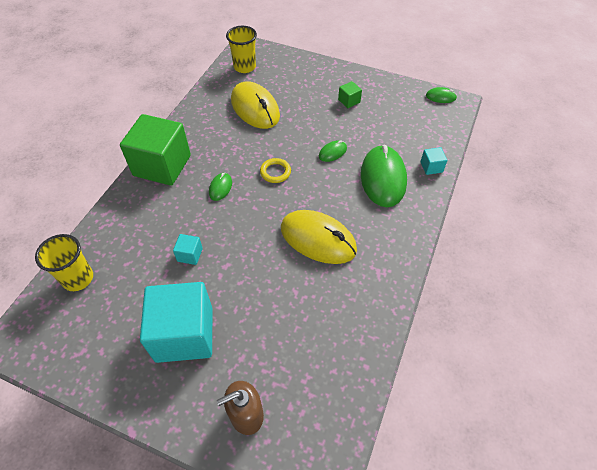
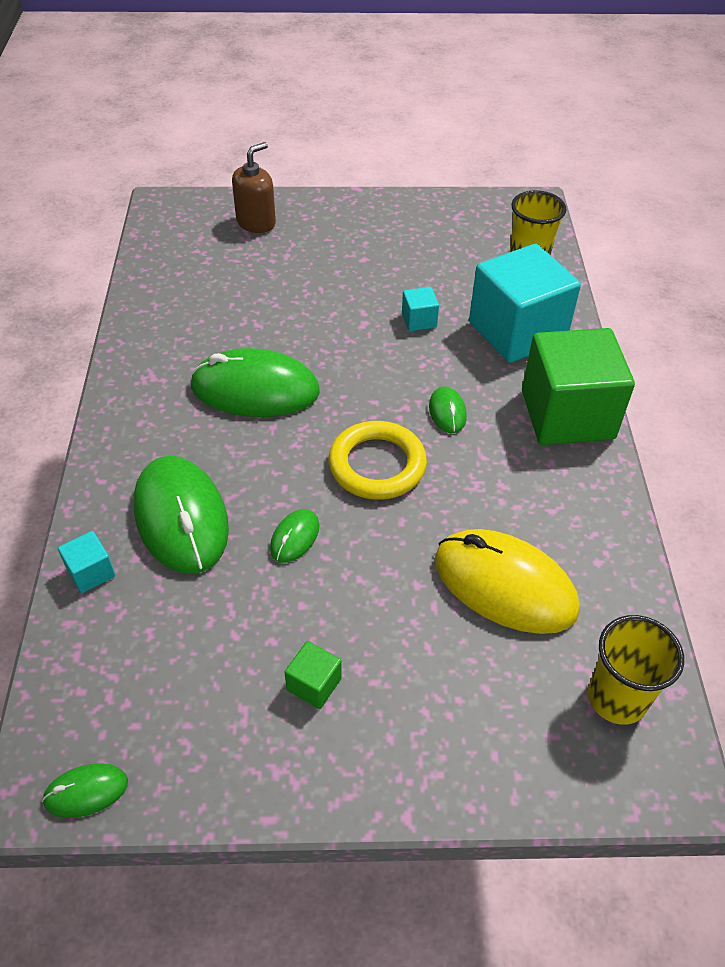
camera: 155 degrees right, 5 degrees down
turquoise cube [140,282,212,363] -> turquoise cube moved to [469,244,581,363]
yellow ring [260,158,291,183] -> yellow ring [329,421,427,500], size x1.69
yellow mouse [281,210,357,264] -> green mouse [190,348,320,417]

